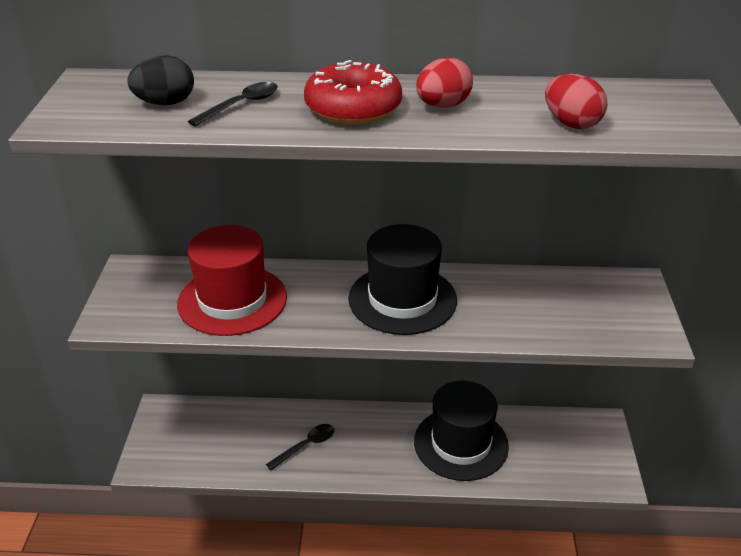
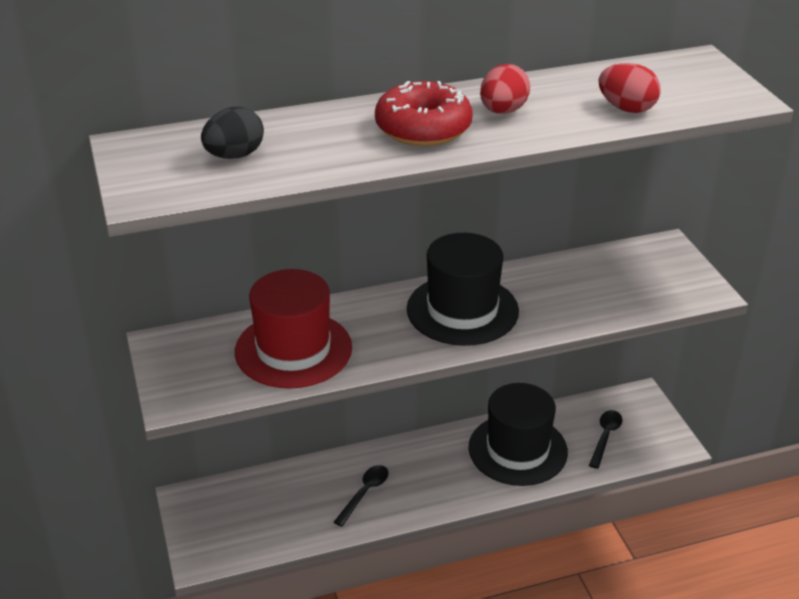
camera: 20 degrees left, 0 degrees up
black spoon [188,82,278,126] -> black spoon moved to [589,410,622,469]

